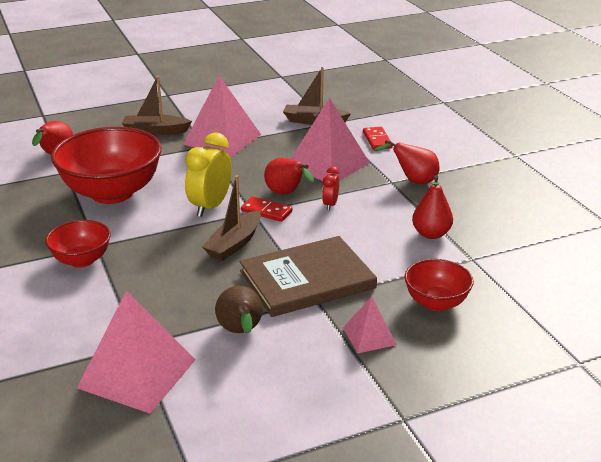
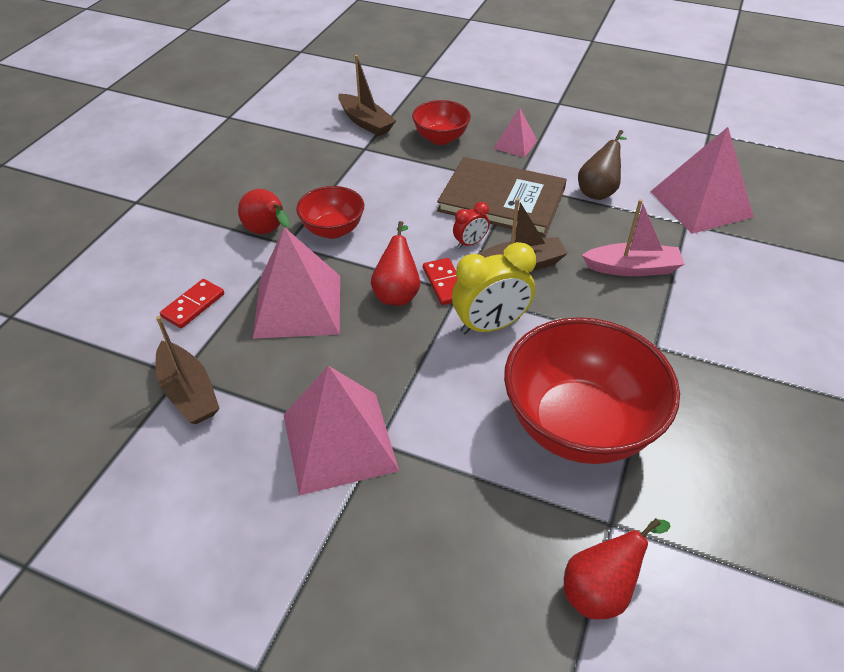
camera: 135 degrees left, 15 degrees up
red bowl [45,220,111,268] -> red bowl moved to [296,186,364,239]
brown boat [122,76,192,135] -> brown boat moved to [338,55,396,136]
red clock [322,166,339,210] -> red clock moved to [453,202,489,248]
red pear [412,175,453,239] -> none
none -> pink boat [582,199,684,276]

